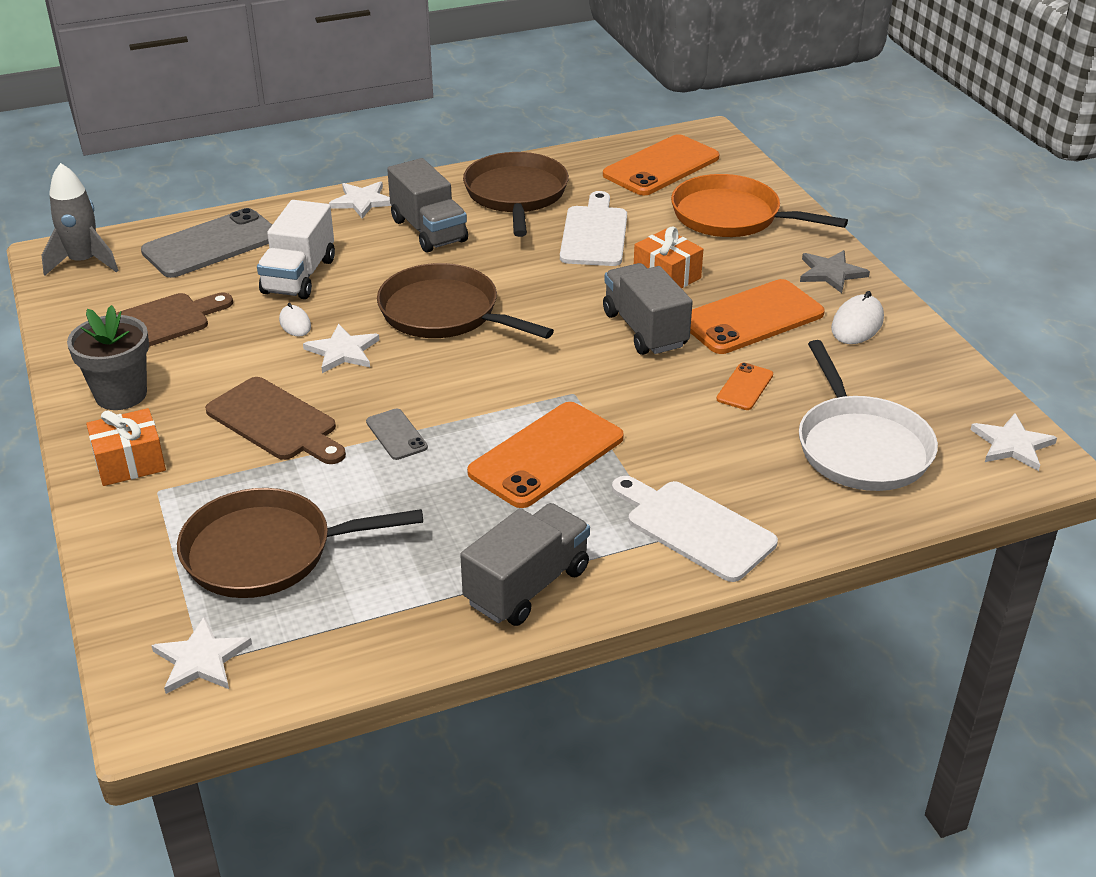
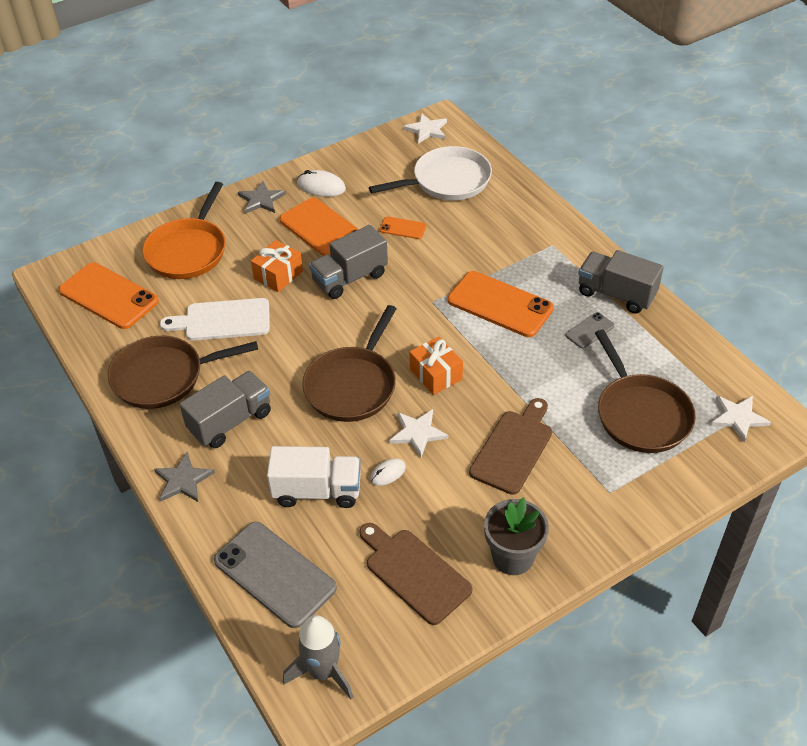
camera: 100 degrees left, 10 degrees up
orange gift [86,408,166,486] -> orange gift moved to [410,336,463,395]
white star [329,181,392,219] -> grey star [154,451,215,502]
grey phone [366,408,428,460] -> grey phone moved to [565,312,615,348]
white cutting board [612,476,778,582] -> none

